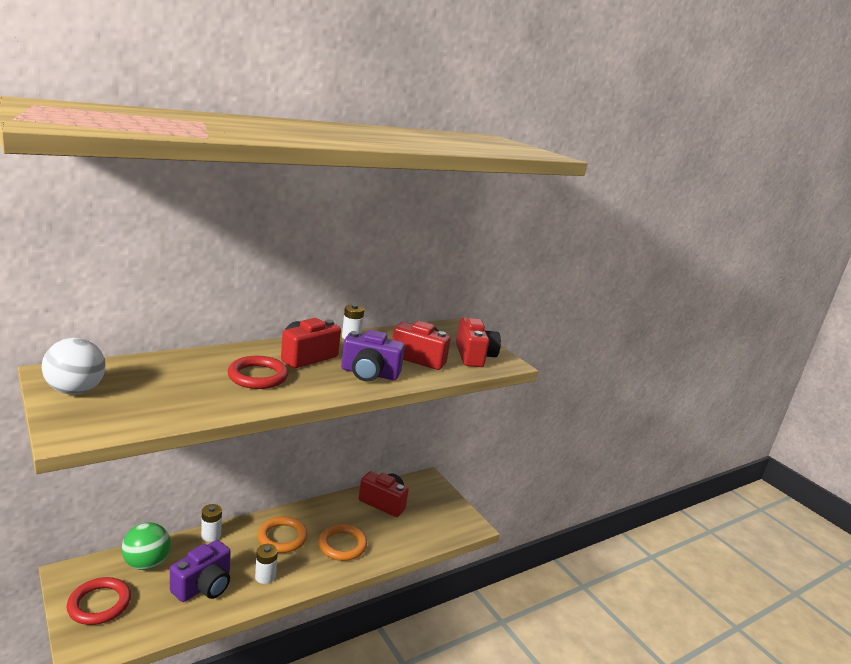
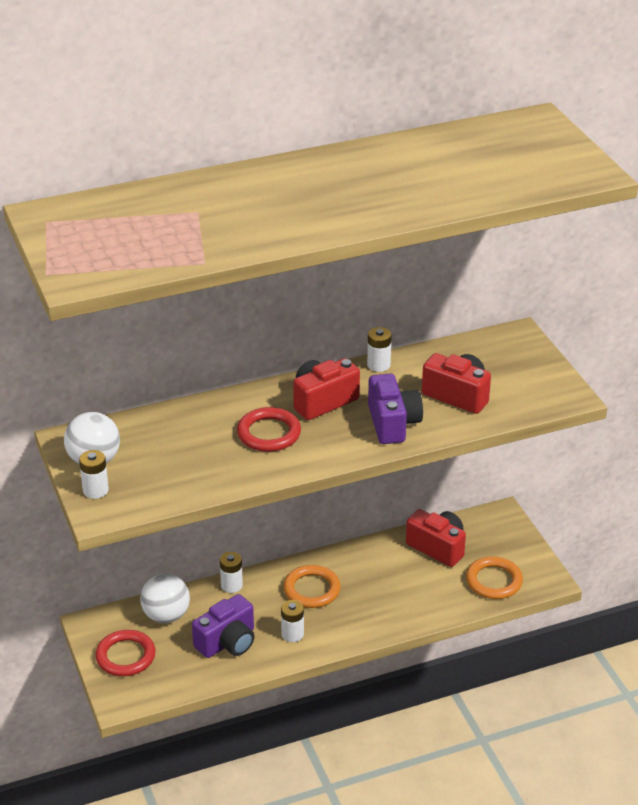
camera: 15 degrees right, 15 degrees up
green ball [122,522,171,570] -> white ball [140,574,190,623]
orange ring [318,524,367,561] -> orange ring moved to [466,556,523,599]
purple camera [341,330,405,382] -> purple camera turned 120 degrees counterclockwise [368,373,423,444]
red camera [456,317,501,367] -> none
none -> white battery [79,450,109,499]

